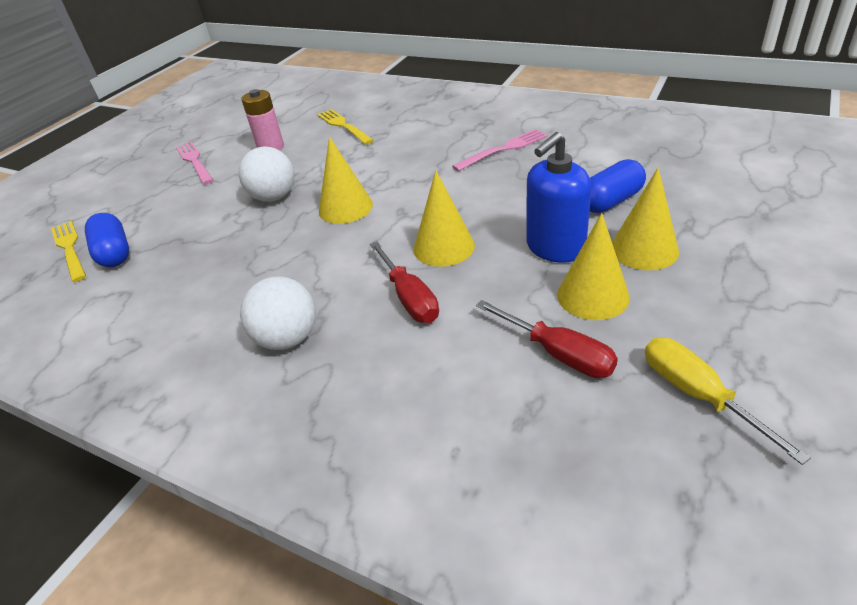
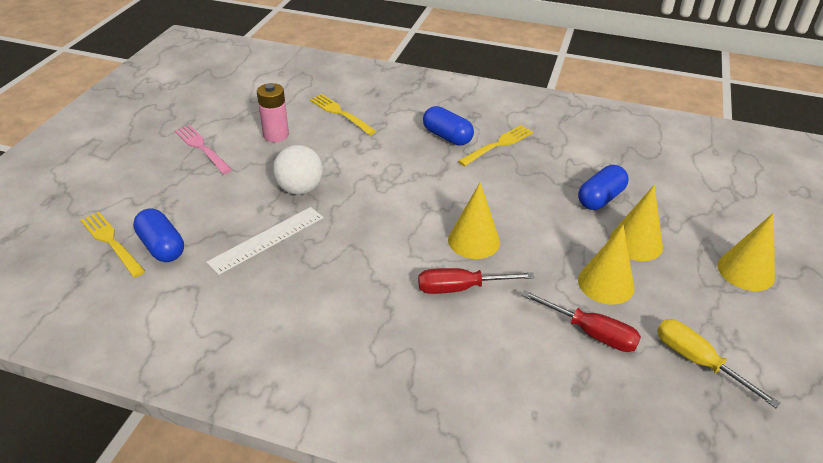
camera: 15 degrees left, 0 degrees up
white ball [240,277,316,350] -> none
yellow cone [319,136,373,224] -> yellow cone moved to [718,213,775,291]
red screwdriver [370,241,439,323] -> red screwdriver turned 120 degrees clockwise [418,268,534,294]
pink fork [452,129,548,171] -> yellow fork [458,125,533,166]
blue soap dispenser [526,132,591,263] -> none
none -> white ruler [206,207,324,275]
none -> blue capsule [423,106,474,145]

